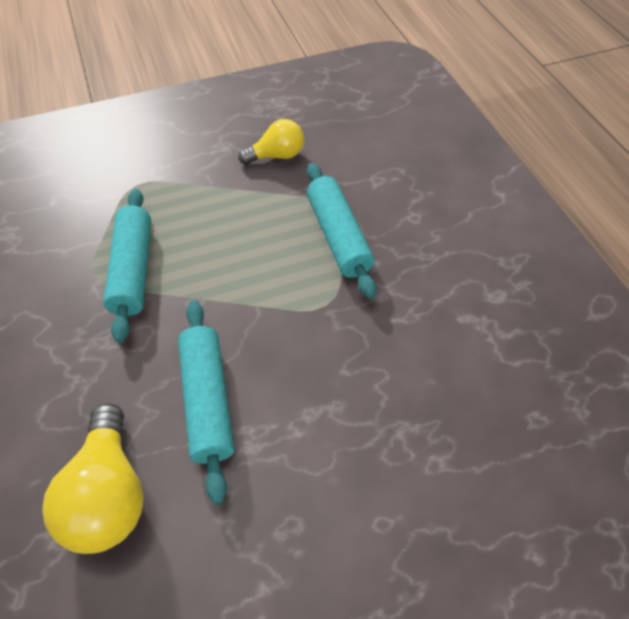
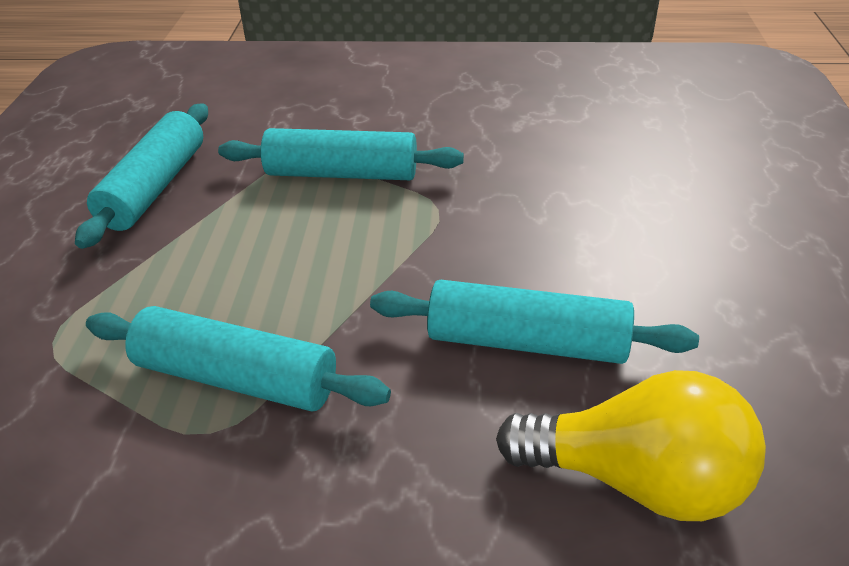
camera: 65 degrees left, 15 degrees down
yellow light bulb [238,119,304,165] -> turquoise rolling pin [75,103,208,249]

